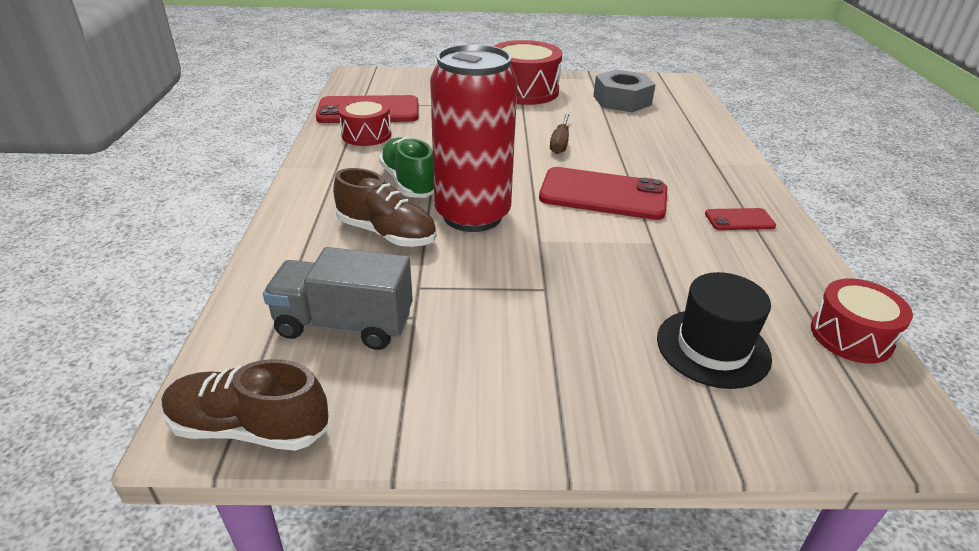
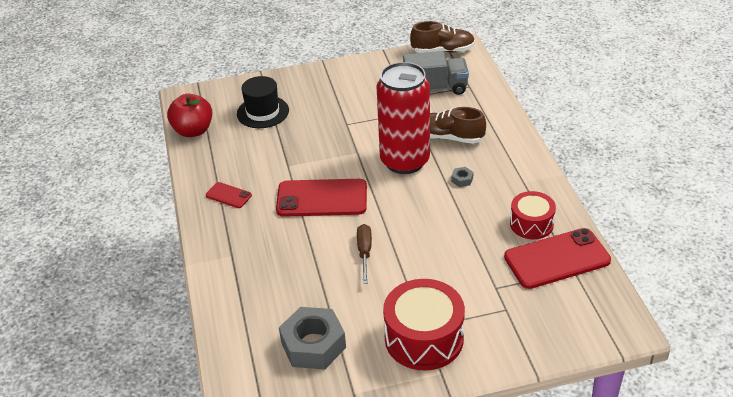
camera: 170 degrees right, 5 degrees up
green shoe [379,137,434,198] -> grey nut [451,167,473,187]
red phone [705,208,776,230] -> red phone turned 45 degrees clockwise [206,182,252,208]
red drum [811,278,913,364] -> red apple [167,94,212,137]

